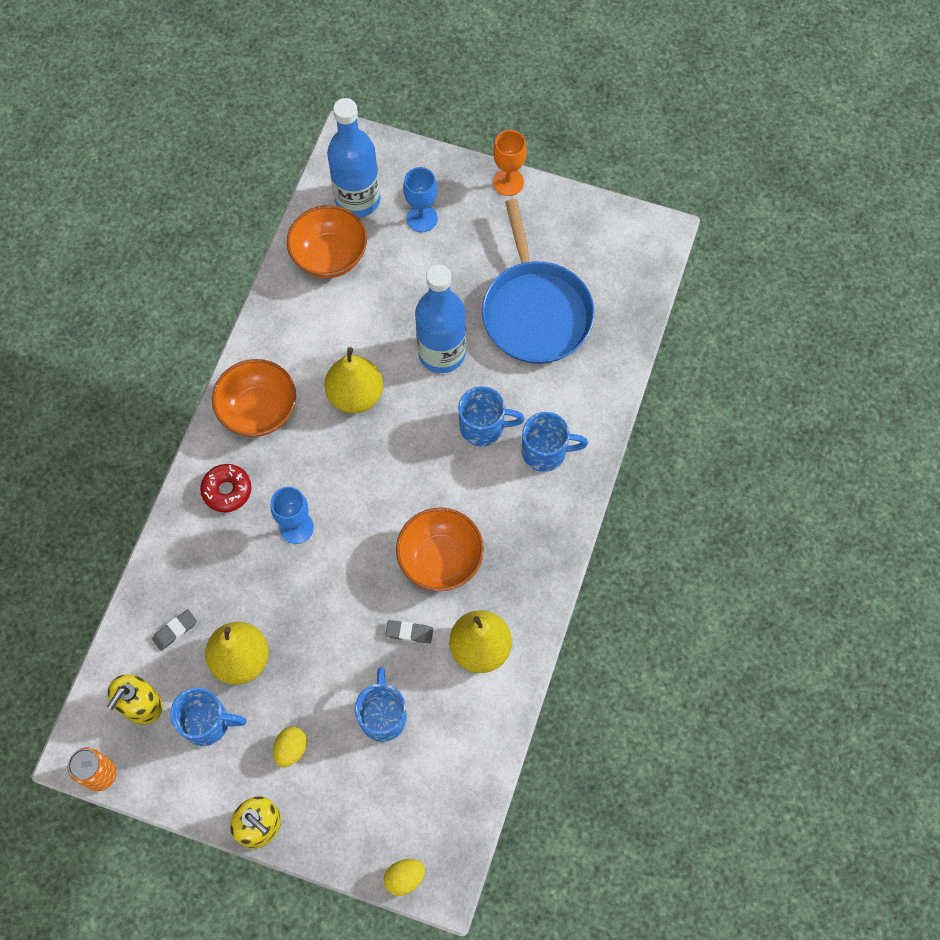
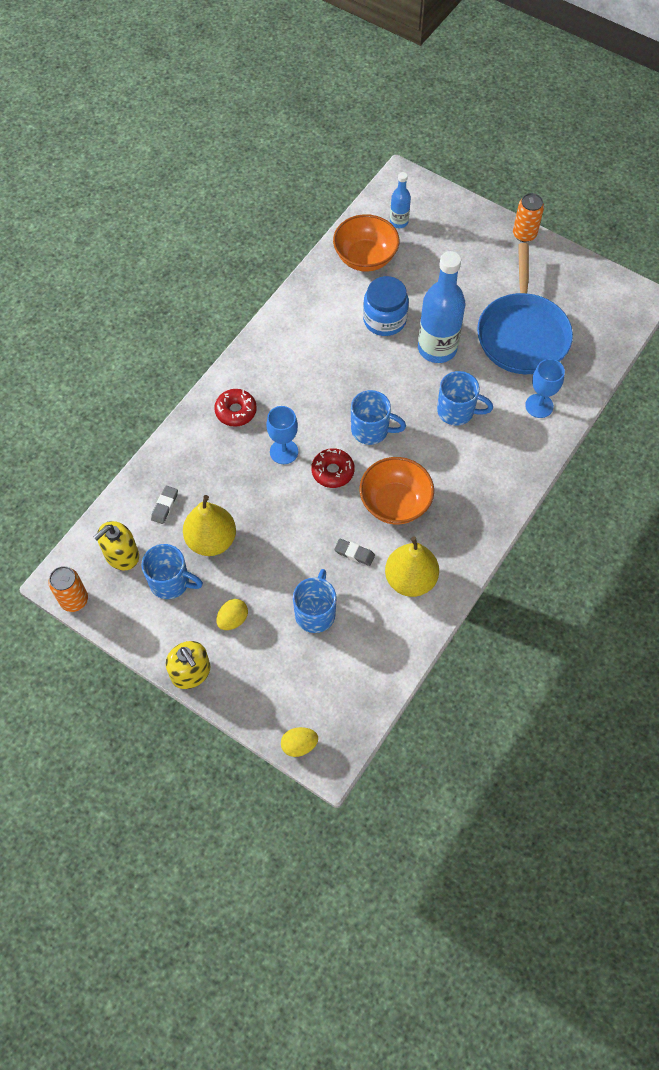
camera: 15 degrees right, 5 degrees down
grey eraser [152,609,197,651] -> grey eraser turned 45 degrees counterclockwise [151,486,178,524]
orange bowl [212,359,296,437] -> none
yellow pear [324,347,383,414] -> none
blue bottle [327,98,380,217] -> blue bottle [390,172,411,228], size x0.50
blue goblet [403,167,438,232] -> blue goblet moved to [525,359,565,418]
orange goblet [493,130,527,196] -> orange can [513,193,544,242]
blue mug [522,412,588,472] -> blue mug moved to [351,390,406,445]
none -> red donut [311,448,355,488]
none -> blue jar [363,276,409,336]

